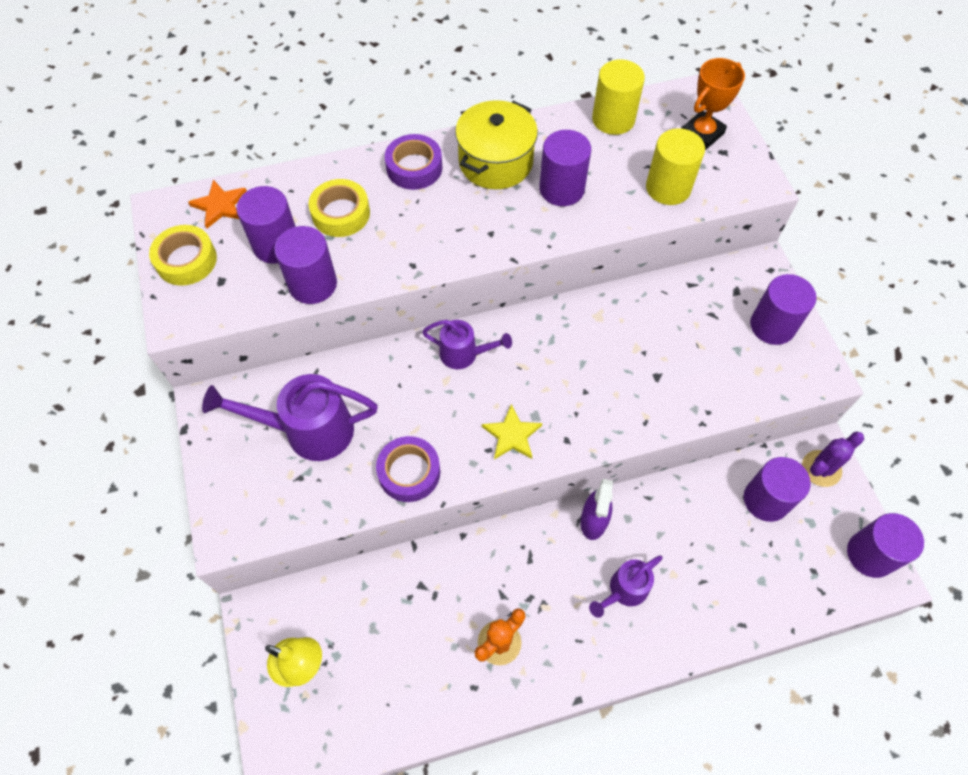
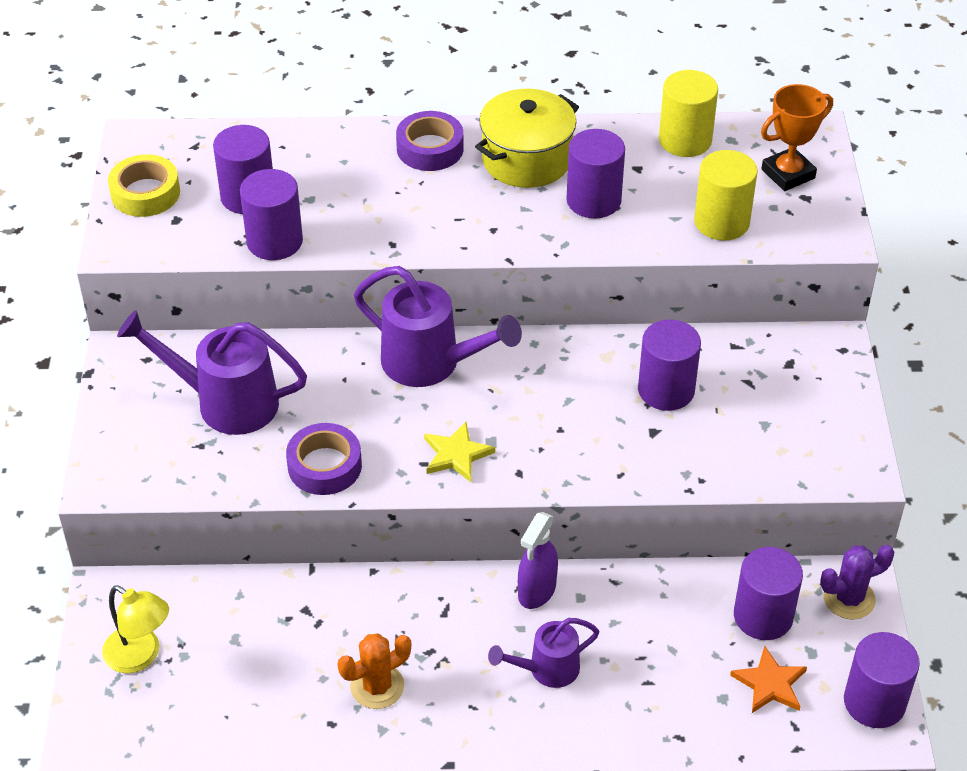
camera: 15 degrees right, 15 degrees down
orange star [188,180,247,229] -> orange star moved to [730,646,807,713]
yellow tape [309,179,370,237] -> none
purple watering can [422,320,512,369] -> purple watering can [354,266,522,387], size x1.69
purple cylinder [750,274,817,345] -> purple cylinder moved to [638,319,701,411]

